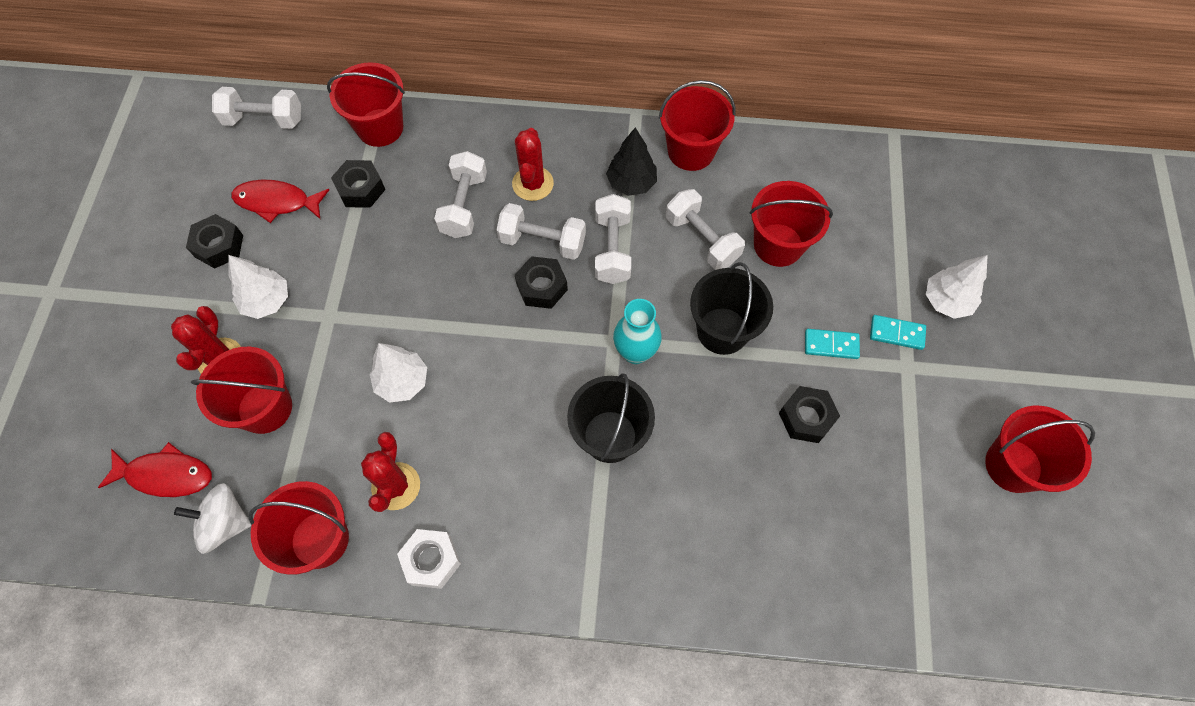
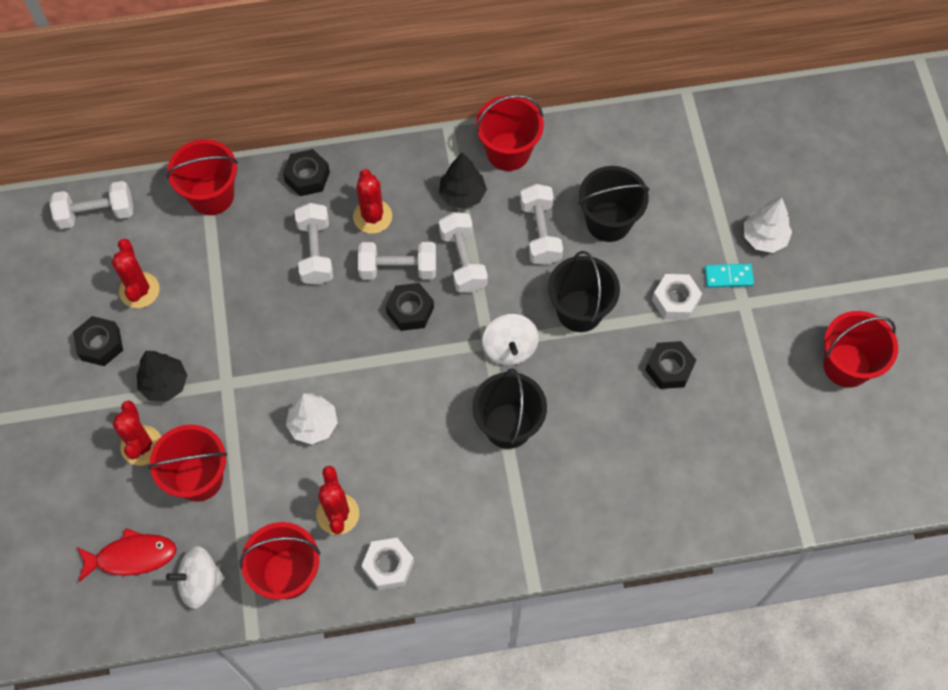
camera: 15 degrees left, 0 degrees up
white tree [228,255,288,319] -> black tree [137,351,187,402]
red fish [231,179,329,223] -> red cactus [112,238,159,308]
black nut [331,160,385,208] -> black nut moved to [283,149,330,196]
turquoise vase [613,299,662,364] -> white spinning top [482,314,539,366]
white dumbbell [666,189,745,270] -> white dumbbell turned 45 degrees clockwise [520,184,563,265]
red bucket [750,181,833,267] -> black bucket [578,166,649,242]
turquoise domino [805,329,860,359] -> white nut [652,274,702,320]

